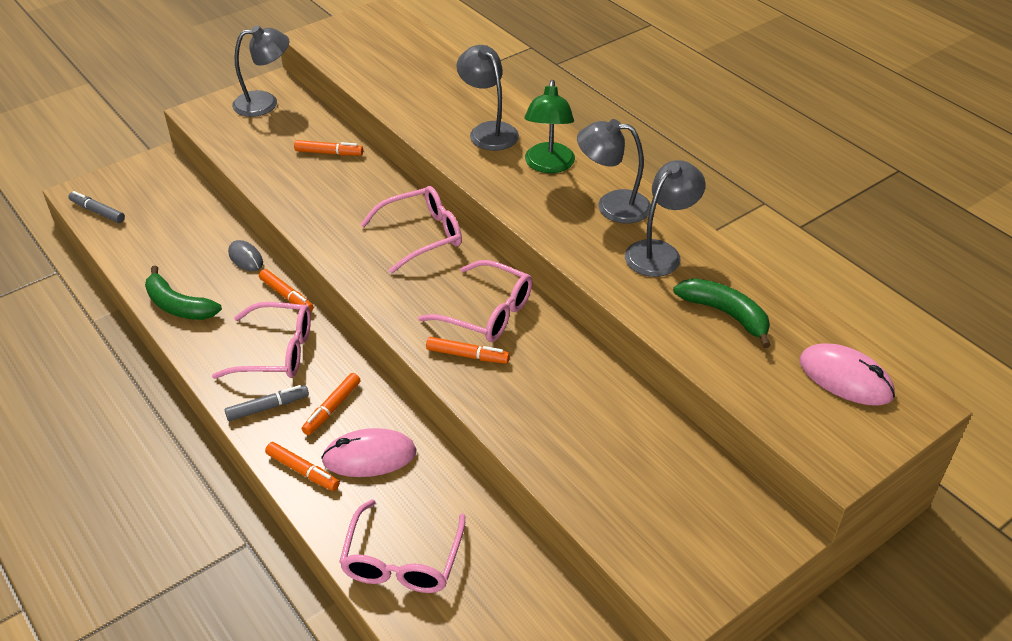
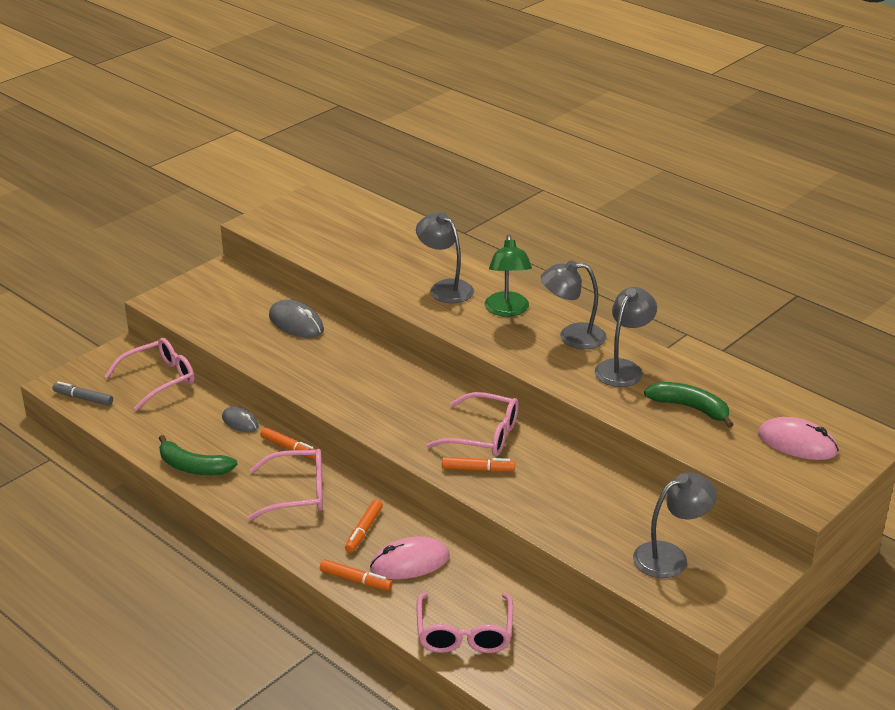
camera: 10 degrees left, 10 degrees down
grey marker [225,385,309,421] -> none
grey lamp [232,25,289,117] -> grey lamp moved to [633,473,717,578]
orange marker [294,140,363,155] -> grey mouse [269,300,324,338]
pink glasses [360,186,462,273] -> pink glasses moved to [105,338,194,410]

